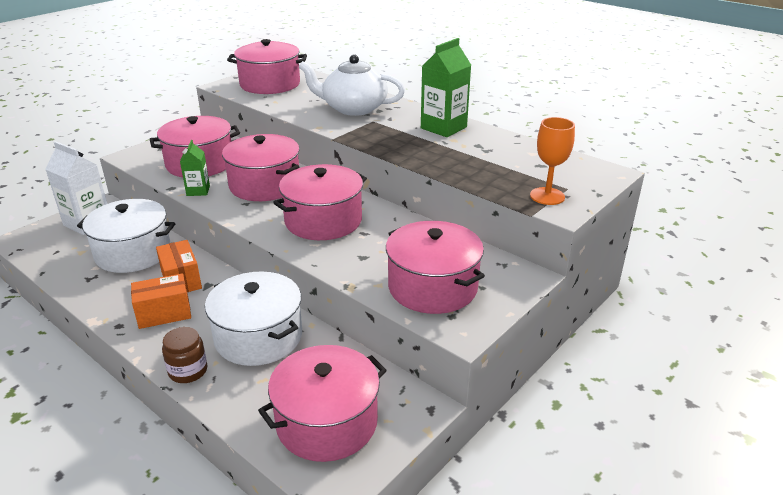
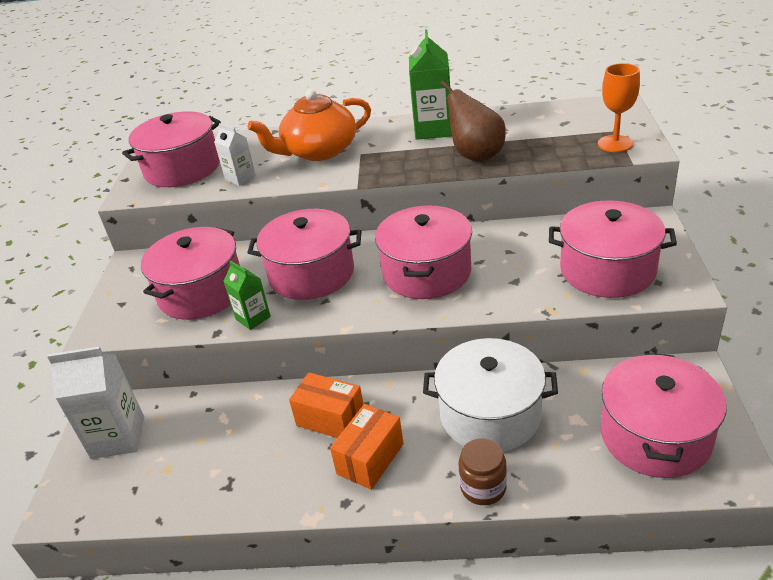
camera: 35 degrees left, 5 degrees up
white pot [77,199,175,273] -> none
white teapot [299,54,405,116] -> orange teapot [248,89,371,161]
none -> white carton [214,123,256,186]
none -> brown pear [440,80,506,162]

